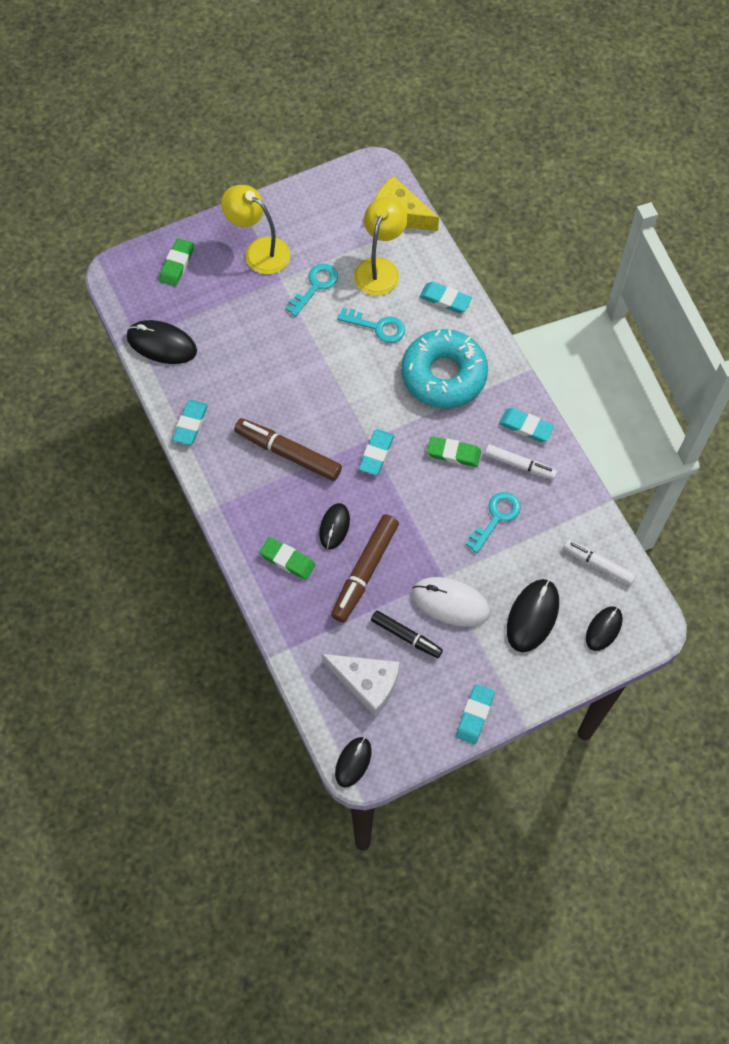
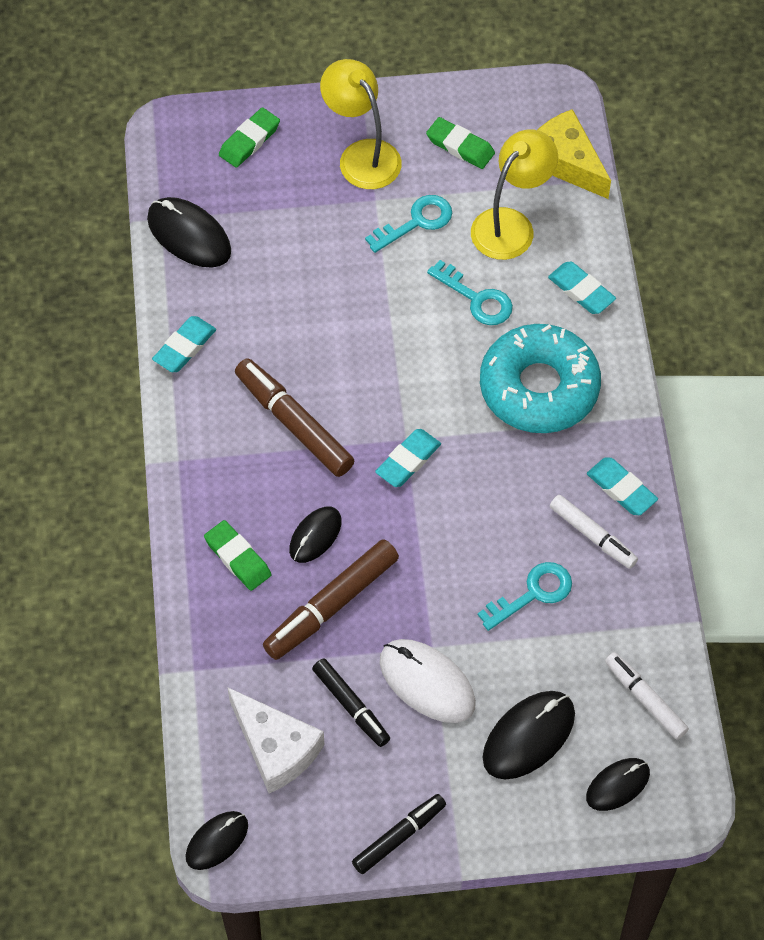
camera: 20 degrees right, 5 degrees down
green eraser [427,436,481,467] -> green eraser moved to [426,117,495,169]
turquoise eraser [456,684,495,745] -> black marker [352,794,446,874]

